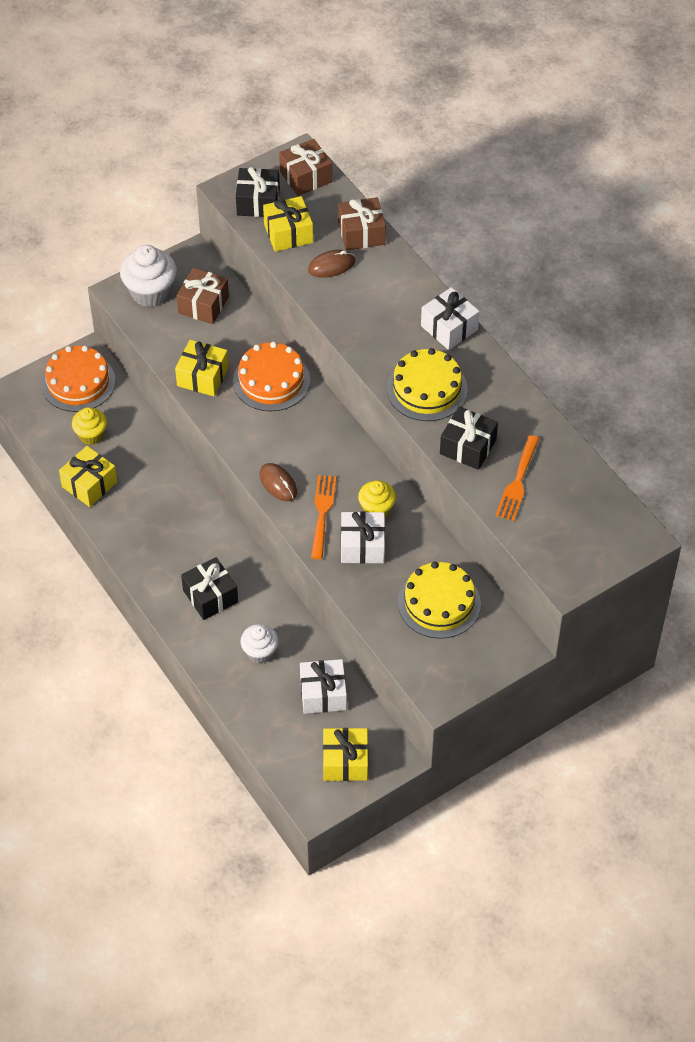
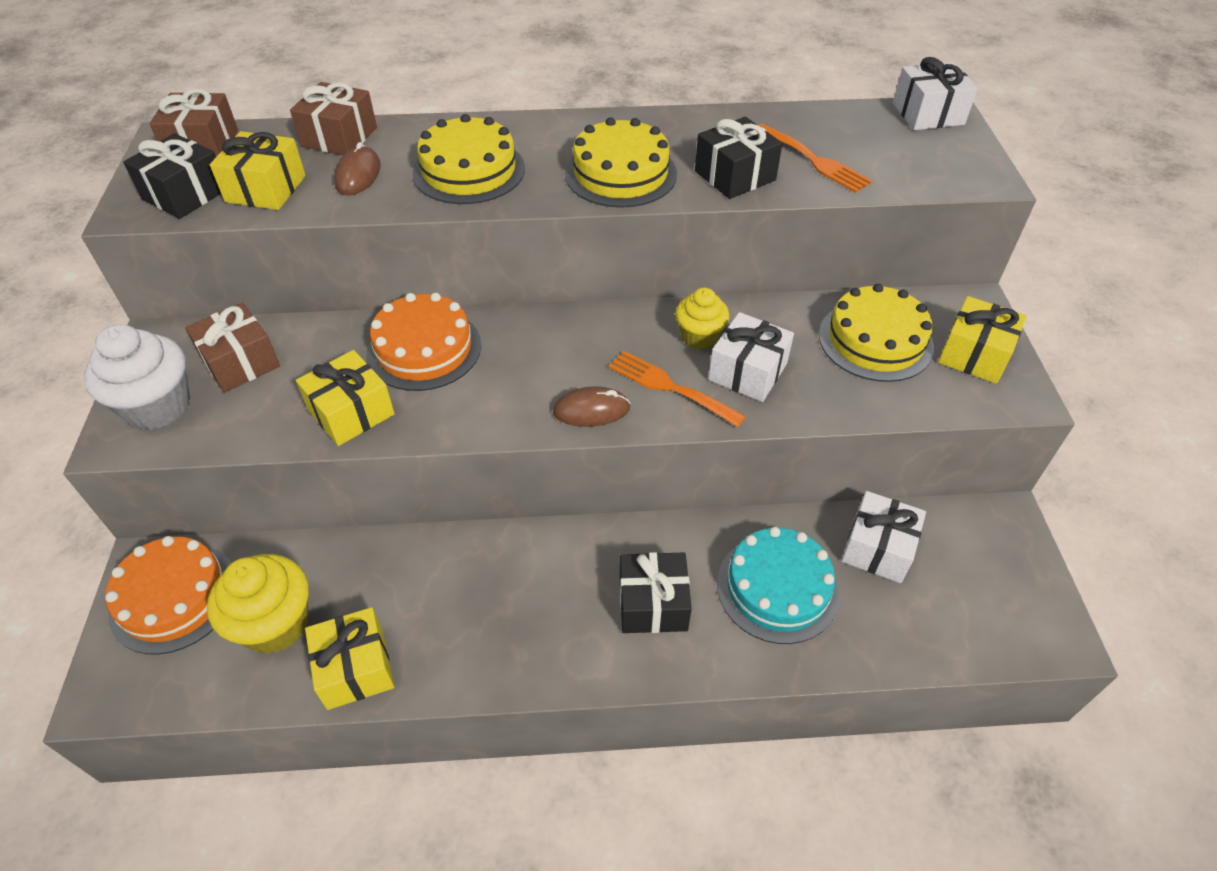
camera: 60 degrees left, 5 degrees down
yellow cupcake [72,407,107,445] -> yellow cupcake [207,554,309,654], size x1.60
white cupcake [240,624,279,663] -> turquoise cake [717,527,839,644]
yellow gift [323,728,368,781] -> yellow gift moved to [938,296,1027,384]
white gift [421,287,480,350] -> white gift moved to [893,57,978,130]
none -> yellow cake [412,114,525,204]

